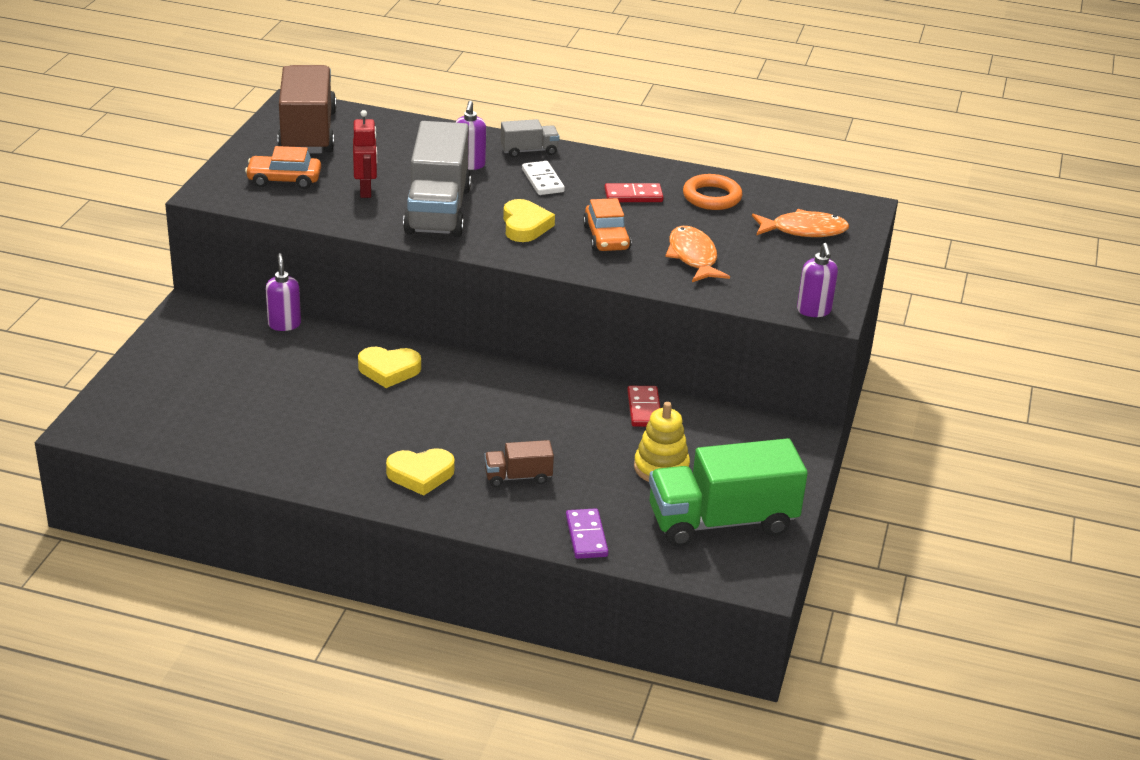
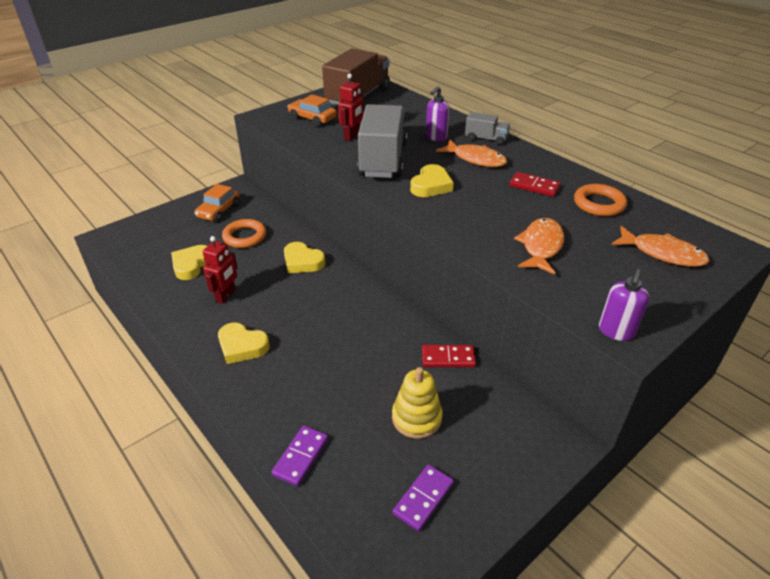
camera: 35 degrees right, 5 degrees up
purple soap dispenser [266,253,301,331] -> none
grey truck [403,121,471,237] -> grey truck turned 150 degrees clockwise [357,104,407,178]
brown truck [484,440,554,487] -> none
white domino [522,161,565,195] -> orange fish [436,140,507,167]
orange car [583,198,631,251] -> orange car moved to [195,184,239,222]
red domino [627,386,660,427] -> red domino turned 60 degrees clockwise [422,345,476,368]
green truck [649,438,808,547] -> purple domino [393,464,454,531]
none -> yellow heart [171,245,207,280]
none -> red robot [203,236,238,304]
none -> orange ring [222,219,266,248]

